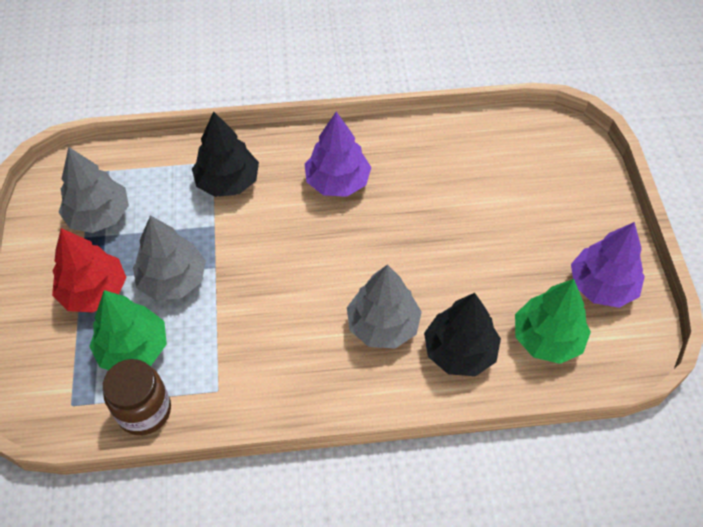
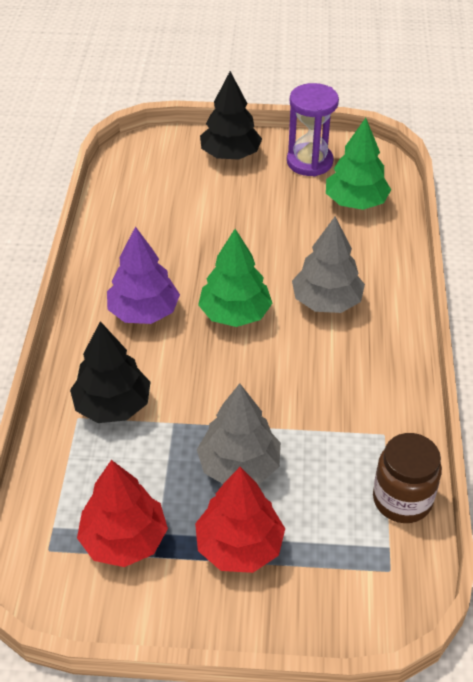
camera: 80 degrees left, 10 degrees down
grey tree [58,147,129,233] -> red tree [77,460,168,567]
green tree [89,290,167,370] -> green tree moved to [198,229,272,327]
black tree [424,293,501,376] -> black tree moved to [200,71,262,160]
purple tree [571,222,645,308] -> purple hourglass [287,83,339,176]

